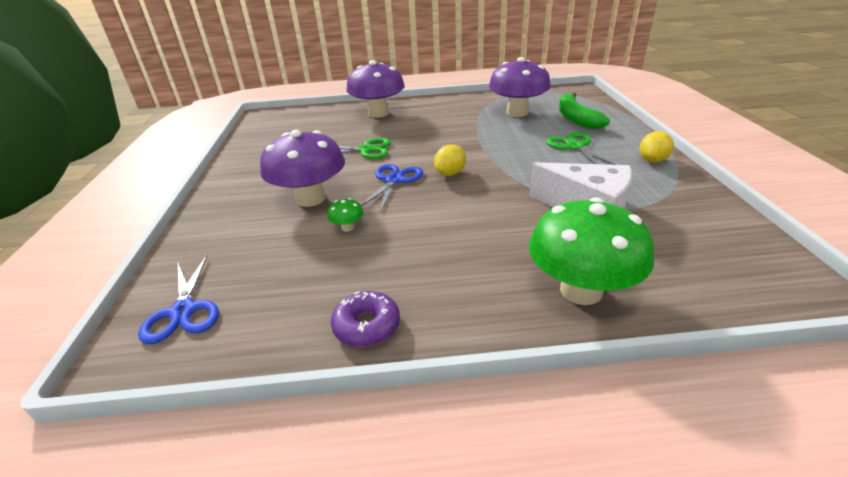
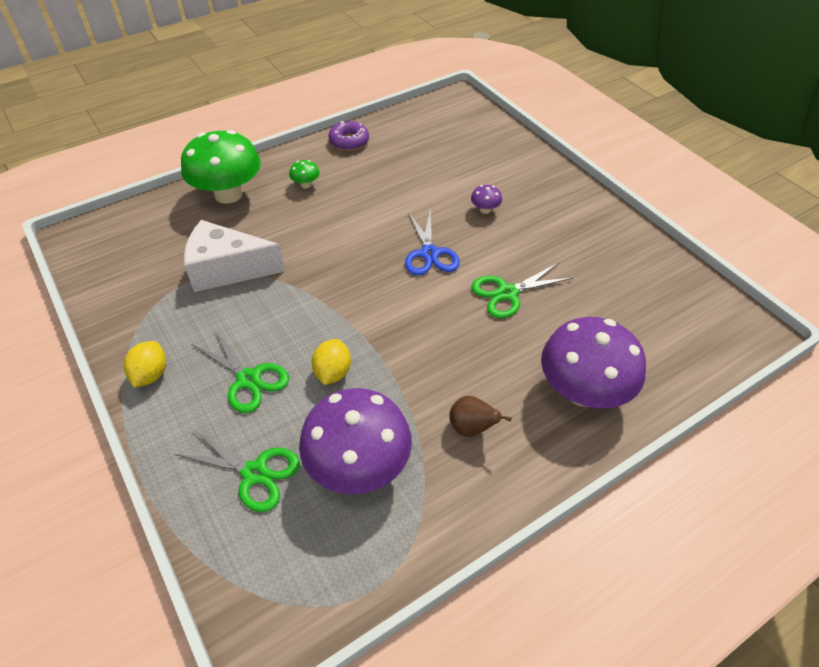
camera: 150 degrees right, 15 degrees up
blue scissors [138,254,219,344] -> none
purple mushroom [260,130,345,207] -> purple mushroom [471,185,502,214], size x0.40
green mushroom [327,198,364,232] -> green mushroom moved to [289,160,320,188]
yellow lemon [434,145,466,176] -> yellow lemon moved to [312,339,351,385]
green banana [559,93,610,129] -> green scissors [175,429,300,512]
none -> brown pear [449,396,512,437]

